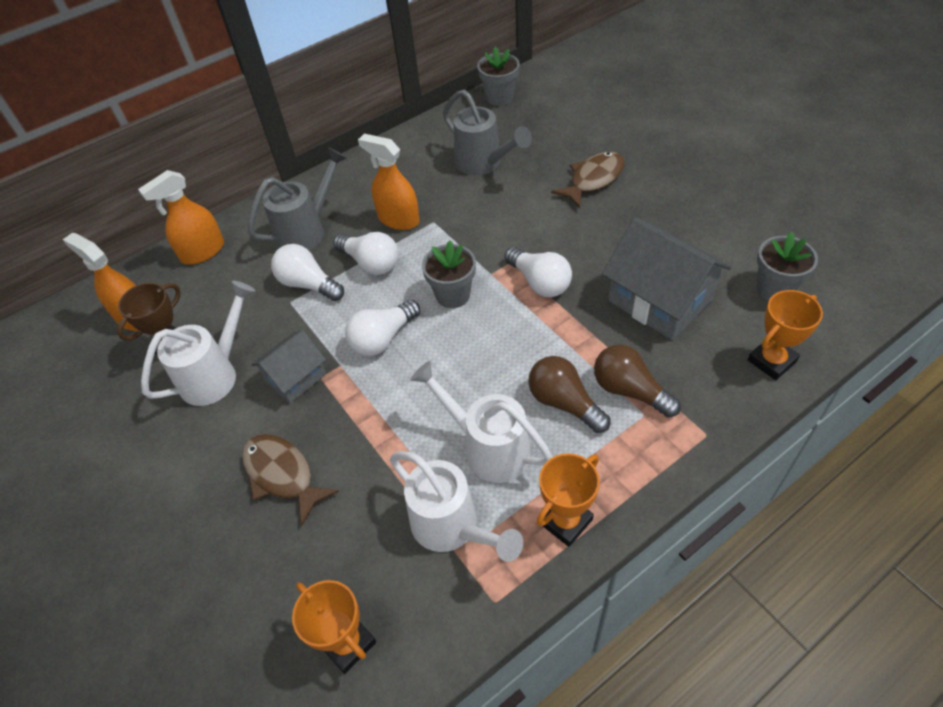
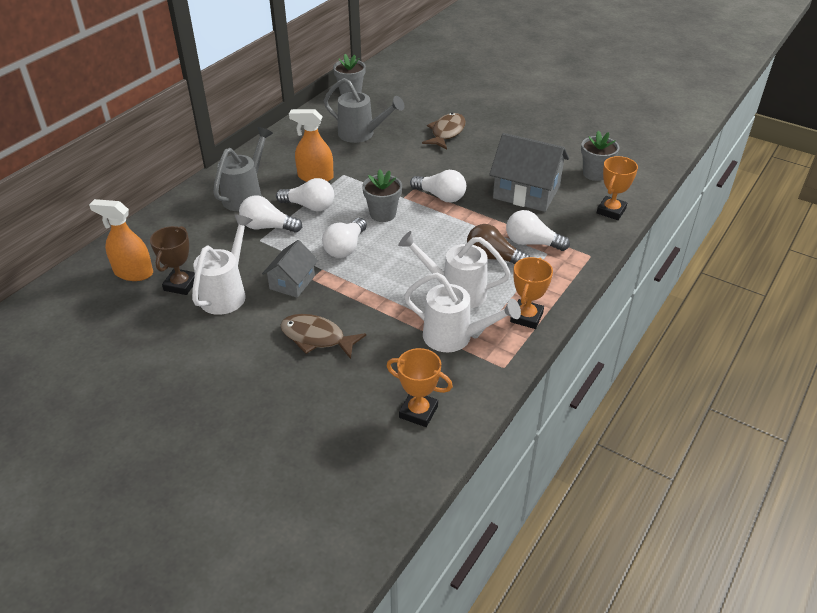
camera: 25 degrees left, 10 degrees down
orange spray bottle [138,170,224,265] -> none
brown light bulb [594,345,681,418] -> white light bulb [506,210,570,251]

